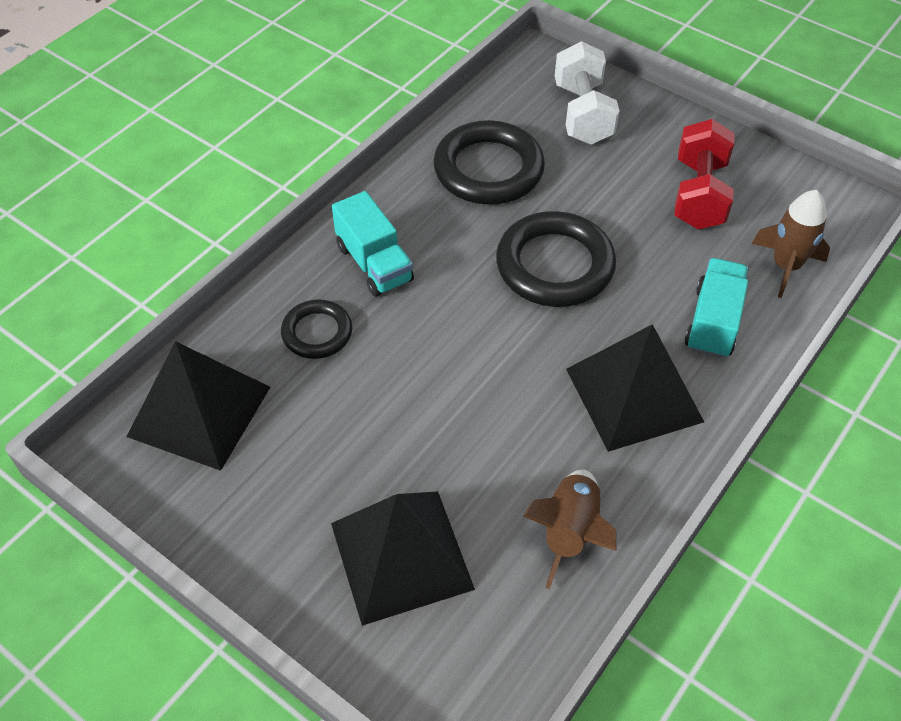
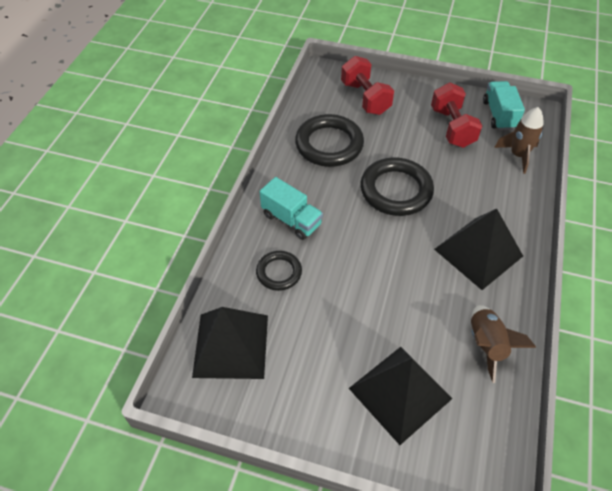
camera: 20 degrees left, 0 degrees up
white dumbbell [555,41,620,145] -> red dumbbell [341,56,394,115]
turquoise truck [685,258,748,358] -> turquoise truck moved to [483,81,525,130]

